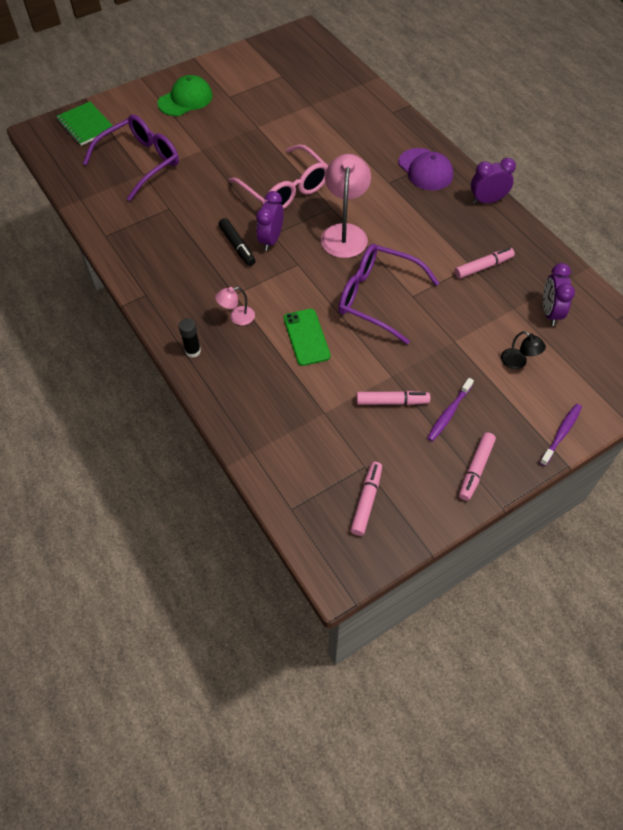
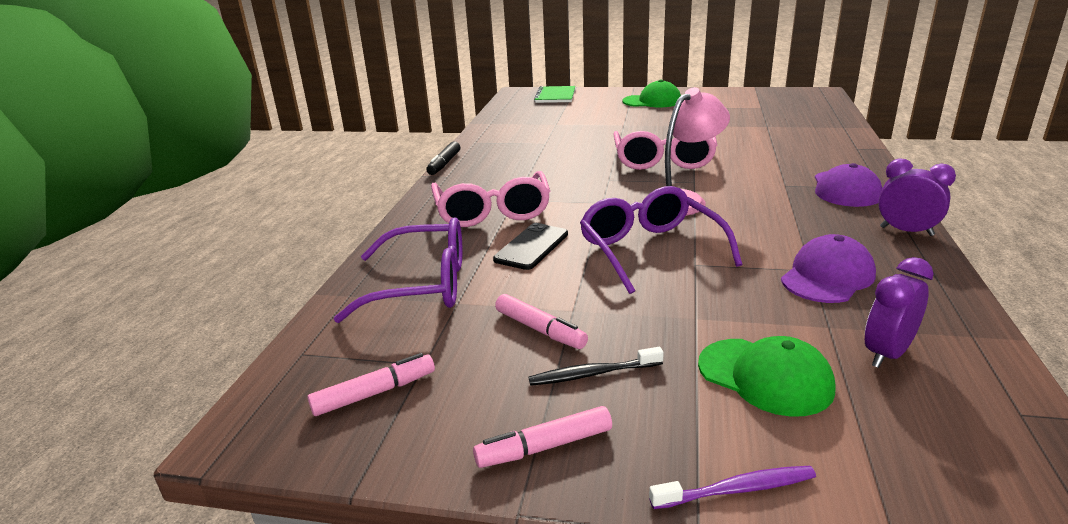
camera: 45 degrees right, 30 degrees down
purple glasses [83,115,179,201] -> purple glasses moved to [334,217,463,323]
black glue stick [179,318,201,358] -> none
pink lamp [215,287,255,325] -> pink glasses [431,171,550,227]
black marker [218,218,256,266] -> black marker moved to [426,141,460,175]
purple clock [256,191,284,251] -> none
green phone [284,309,331,366] -> black phone [493,223,568,270]
purple toothbrush [427,378,474,441] -> black toothbrush [528,347,664,386]
pink marker [454,248,515,279] -> purple cap [781,234,876,303]
black lamp [501,331,546,369] -> green cap [698,336,835,417]

